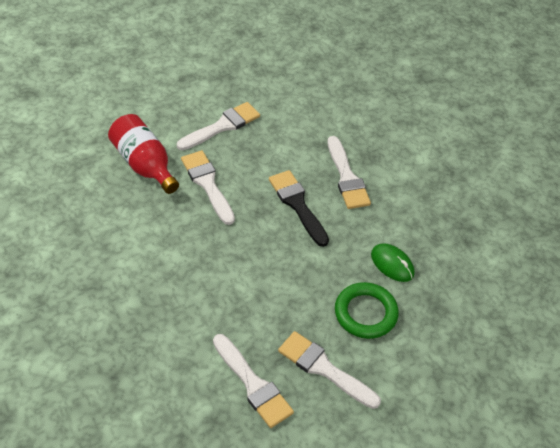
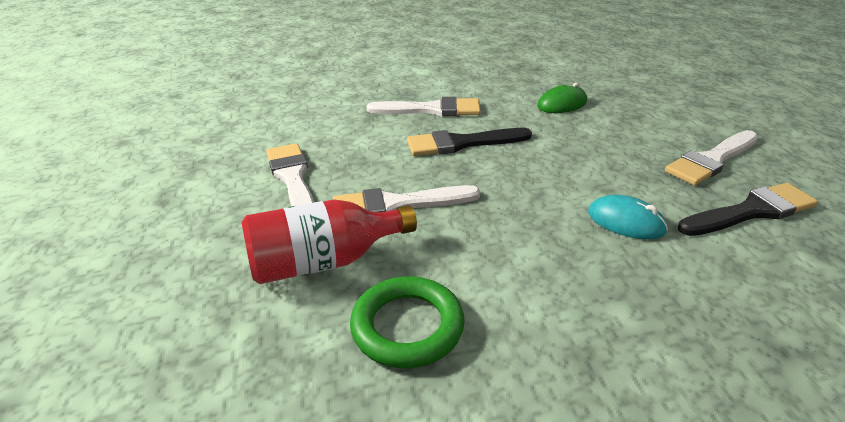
camera: 70 degrees left, 15 degrees down
white brush [213,334,294,428] -> black brush [678,183,818,236]
green ring [335,282,399,339] -> green ring moved to [350,276,465,368]
none -> turquoise mouse [588,195,668,240]

